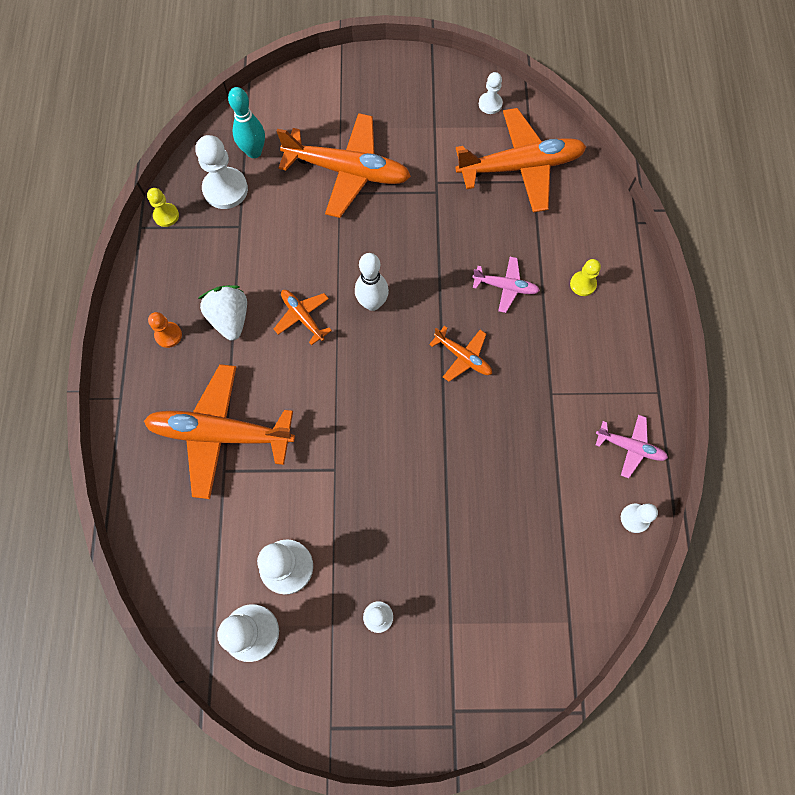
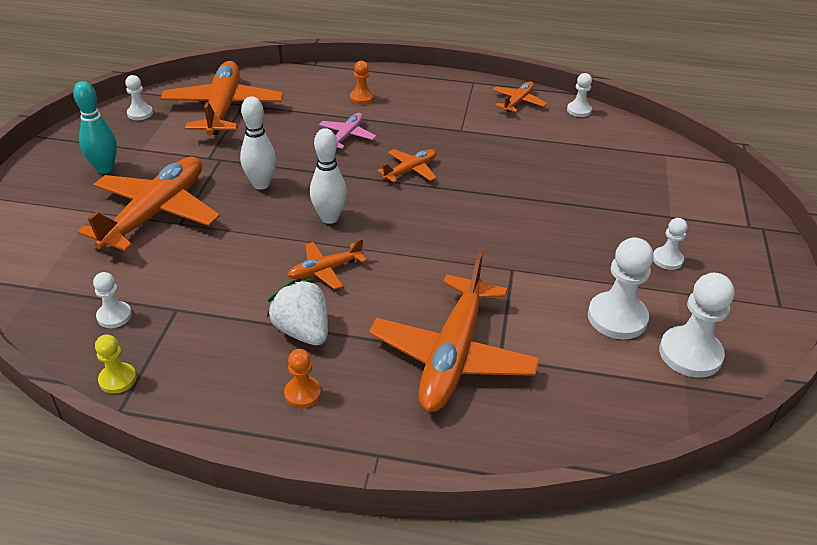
camera: 80 degrees left, 30 degrees down
white pawn [196,135,248,209] -> white pawn [93,272,132,328], size x0.56
white strawberry [198,285,247,341] -> white strawberry turned 60 degrees clockwise [267,279,328,346]
turquoise bowling pin [228,87,265,158] -> turquoise bowling pin moved to [73,81,117,174]
yellow pawn [570,259,601,296] -> orange pawn [350,61,374,104]
pink plane [596,415,668,478] -> orange plane [493,81,547,112]
none -> white bowling pin [240,96,276,190]

